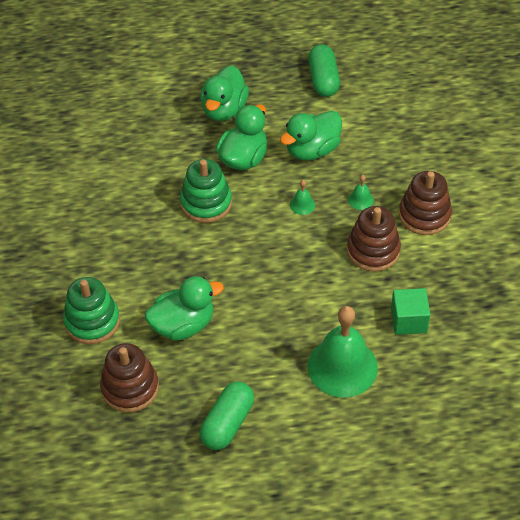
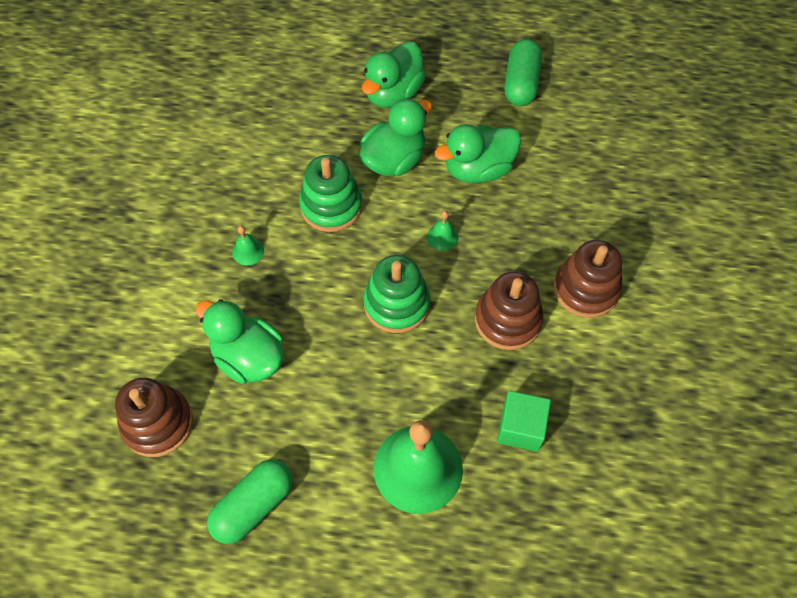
camera: 15 degrees right, 10 degrees up
green stacking toy [63,277,120,344] -> green stacking toy moved to [363,255,430,333]
green duck [145,276,224,341] -> green duck turned 135 degrees counterclockwise [195,299,284,384]
green bell [348,175,374,210] -> green bell moved to [232,226,264,265]

